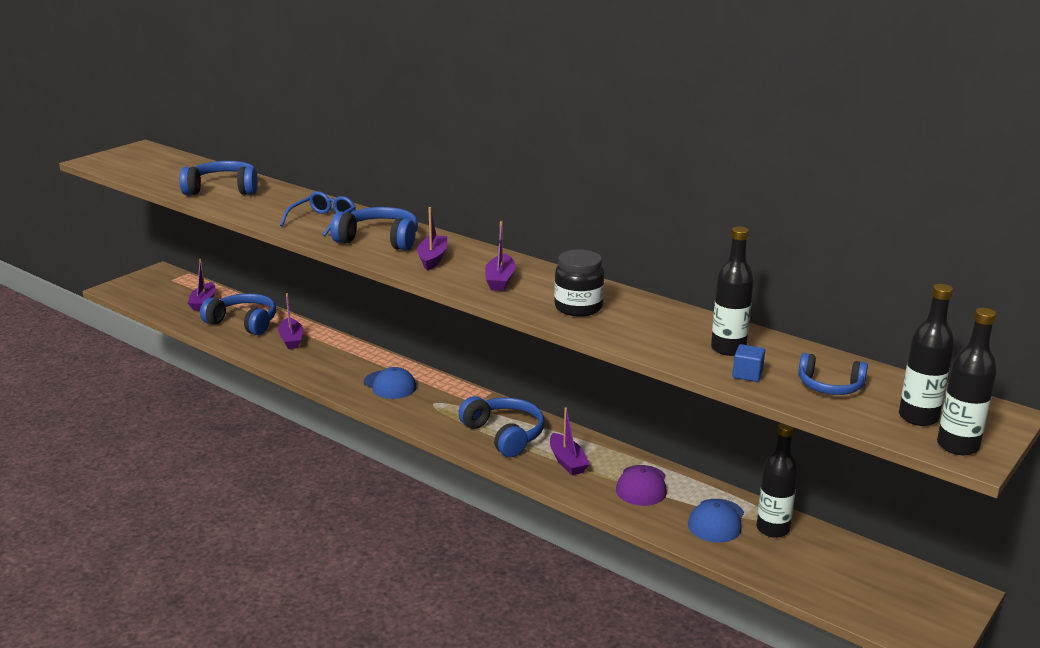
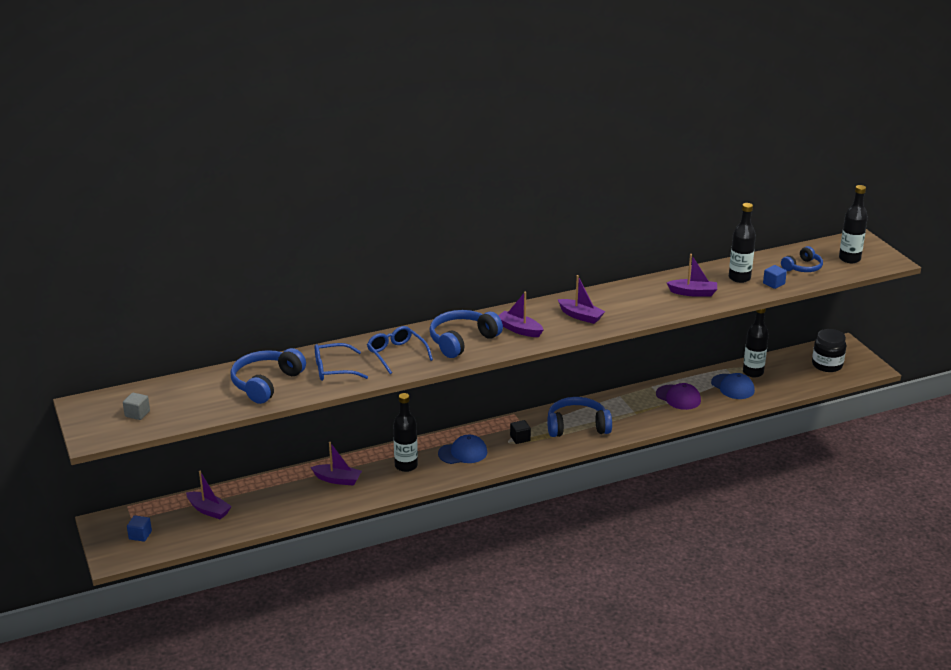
camera: 60 degrees left, 5 degrees up
blue headphones [200,293,276,335] -> none
purple boat [550,408,590,475] -> purple boat moved to [667,254,717,297]
black jar [554,249,604,317] -> black jar moved to [812,329,846,372]
black bottle [937,308,997,455] -> black bottle moved to [393,393,418,472]
none -> grey cube [123,393,150,420]
none -> blue cube [127,515,152,542]
none -> blue glasses [315,343,368,381]
none -> black cube [510,420,531,444]

